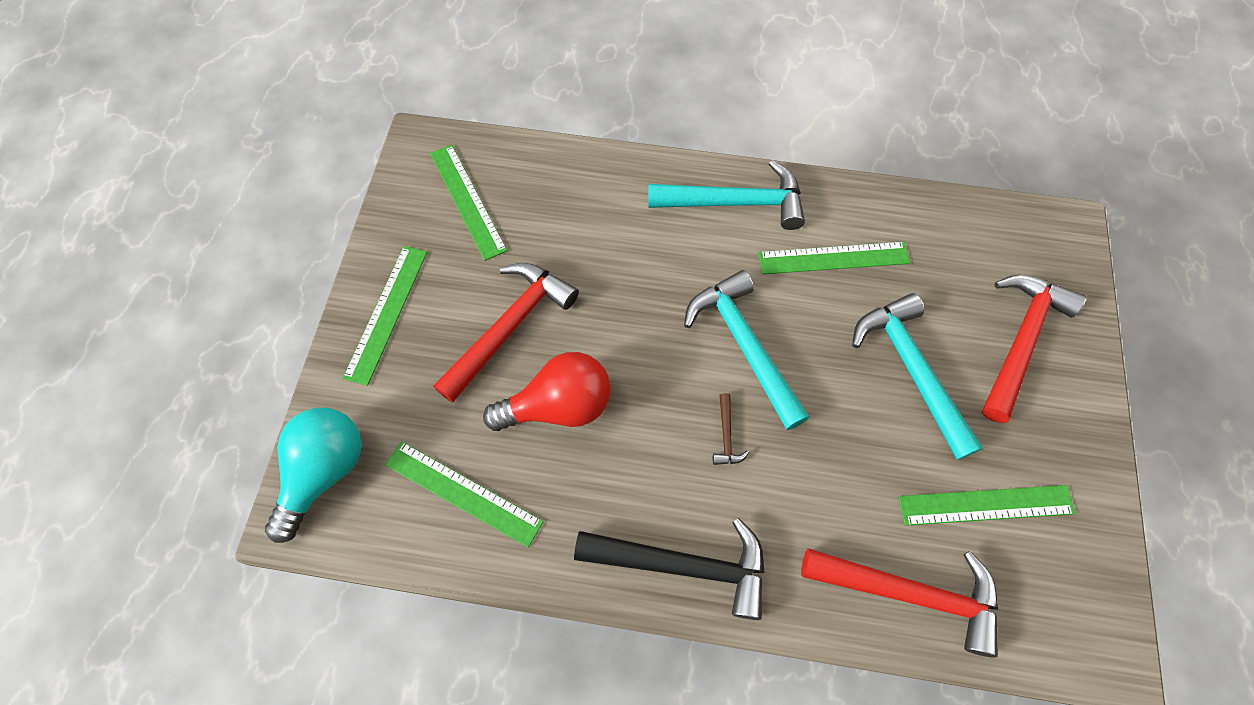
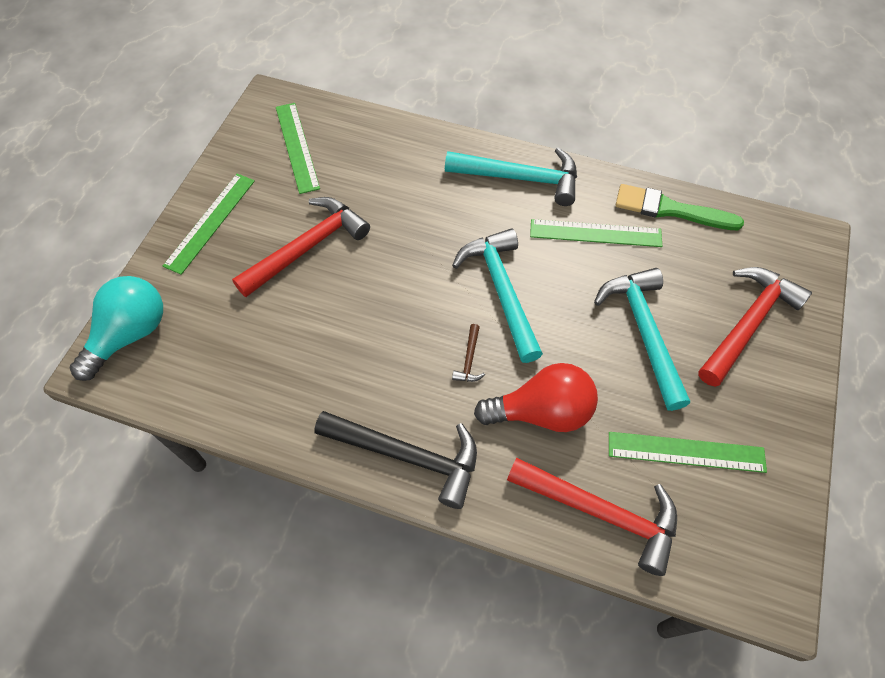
camera: 10 degrees right, 5 degrees down
green ruler [385,441,544,547] -> none
red light bulb [483,352,611,431] -> red light bulb moved to [474,363,598,432]
none -> green brush [616,184,744,230]

